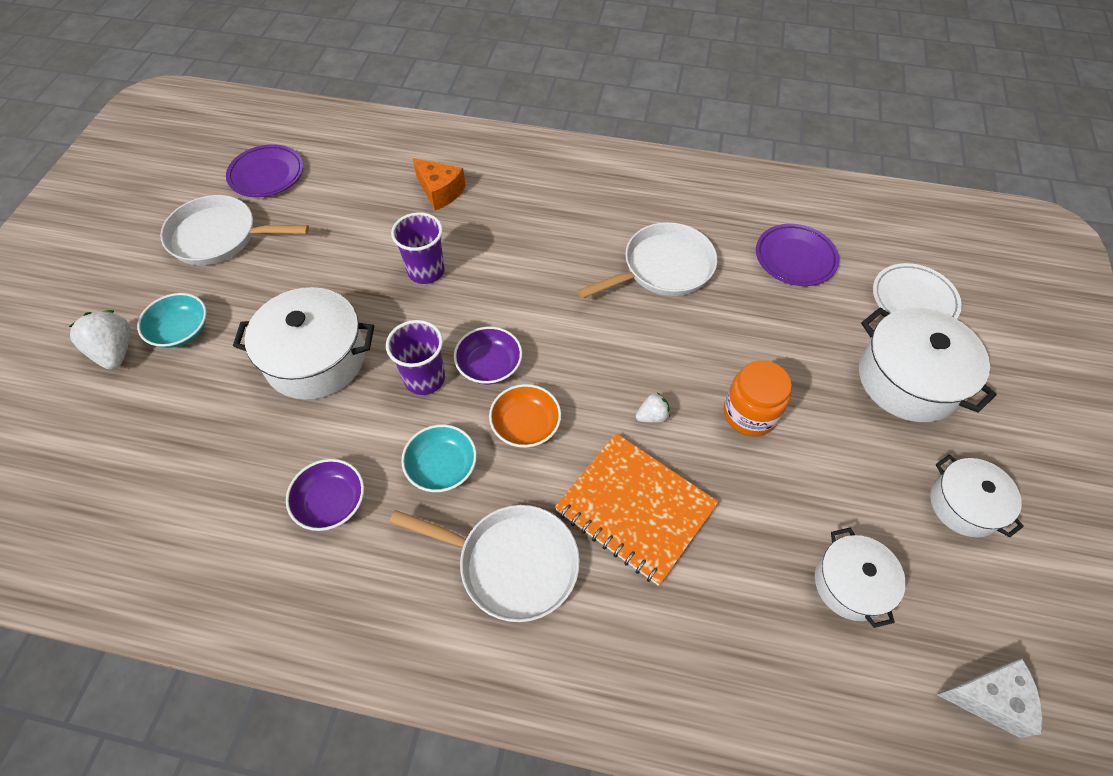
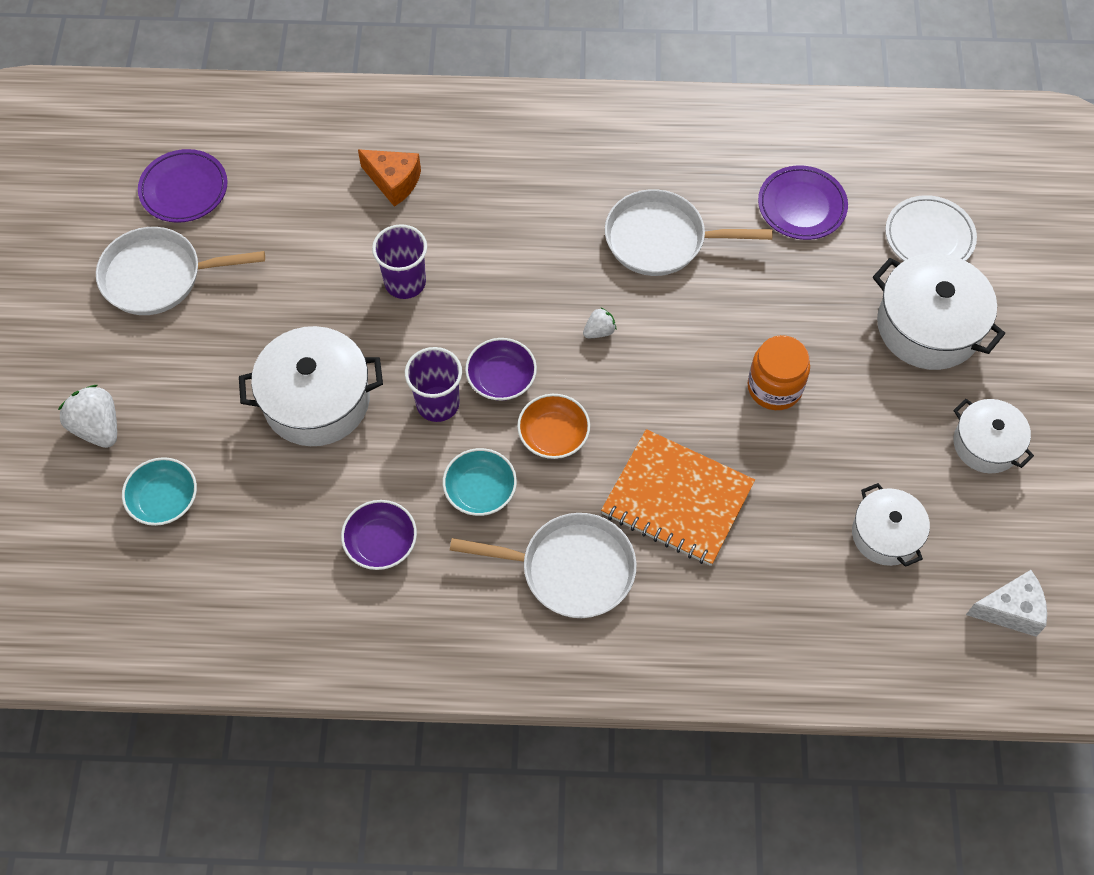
camera: 10 degrees left, 5 degrees up
turquoise bowl [137,293,207,348] -> turquoise bowl moved to [122,457,197,526]
white pan [577,222,717,299] -> white pan turned 135 degrees counterclockwise [605,189,772,276]
white strawberry [636,393,670,423] -> white strawberry moved to [583,307,616,338]

